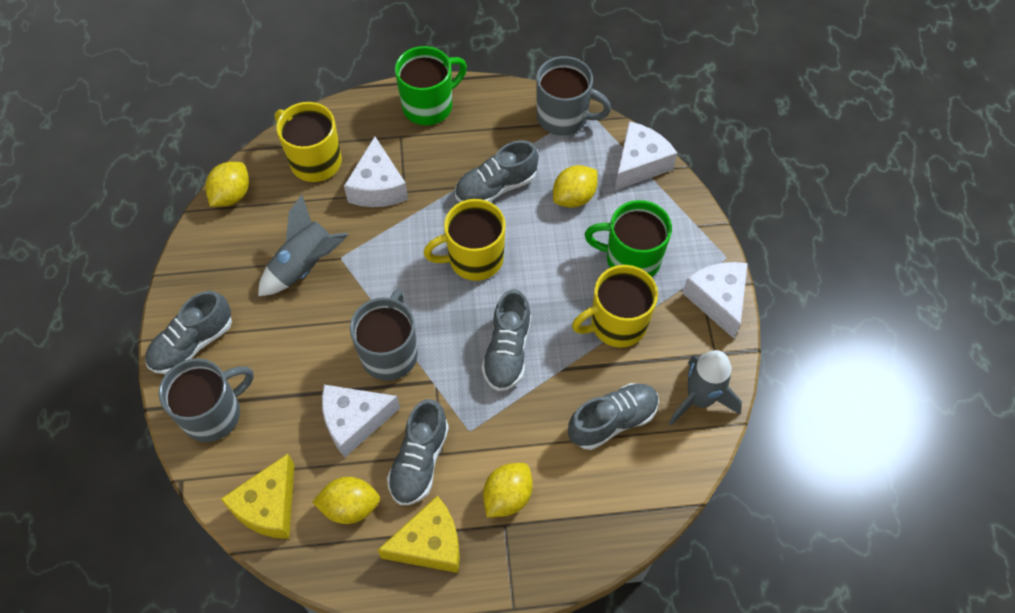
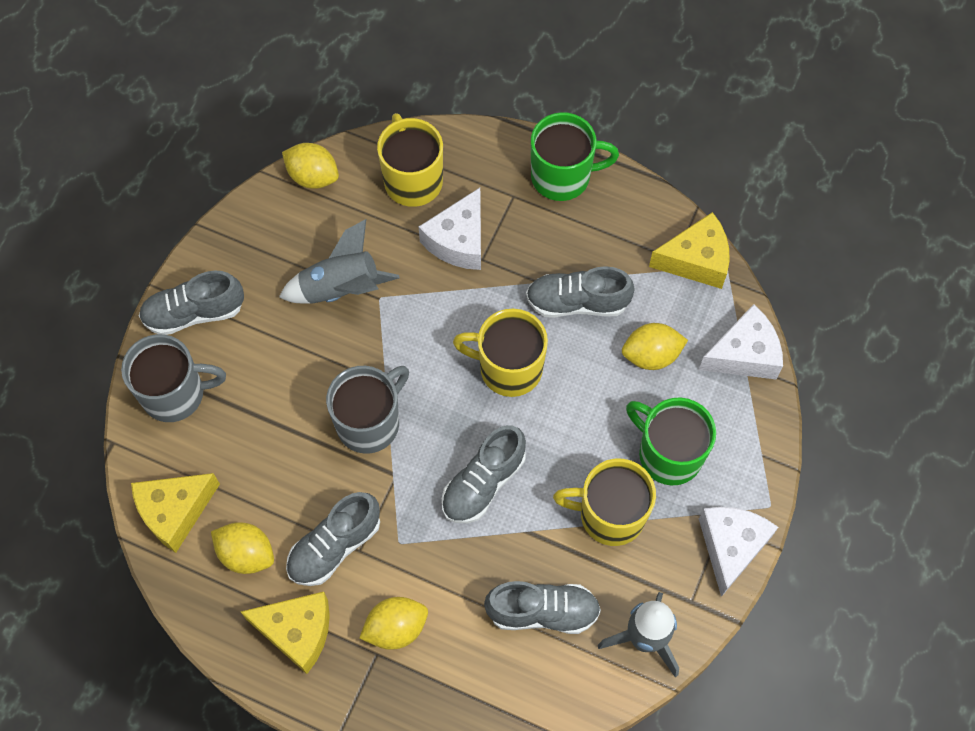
camera: 30 degrees right, 5 degrees up
yellow lemon [205,162,249,207] -> yellow lemon turned 60 degrees clockwise [282,143,339,189]
white cheese [322,385,400,457] -> none
grey mug [536,56,611,136] -> yellow cheese [649,212,730,289]

